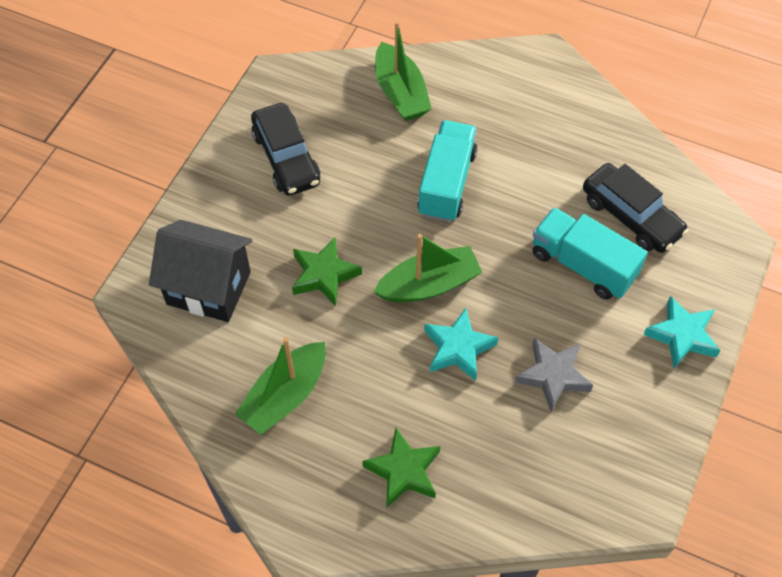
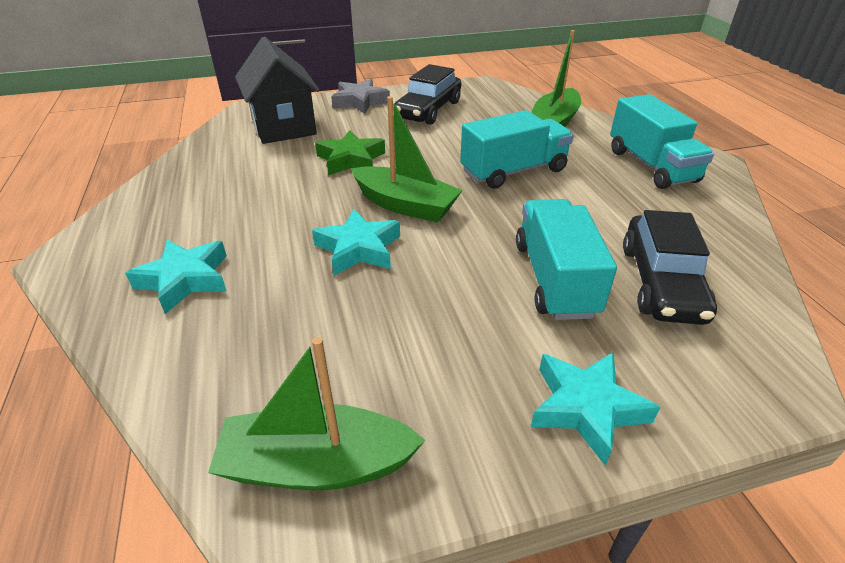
camera: 50 degrees right, 20 degrees down
green boat [235,337,326,435] -> green boat moved to [208,337,426,490]
green star [362,428,440,507] -> turquoise star [125,240,227,314]
grey star [515,338,593,412] -> grey star moved to [331,79,390,114]
none -> turquoise truck [610,94,714,189]

